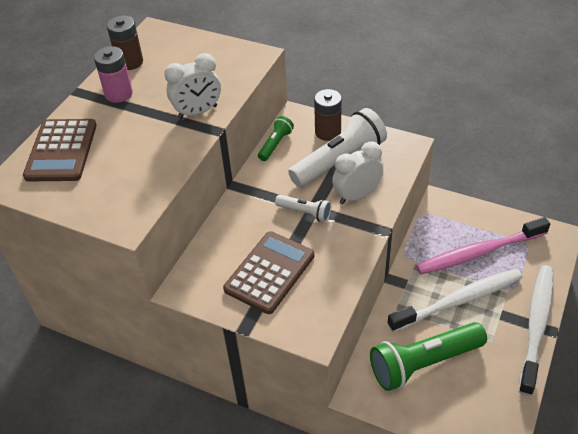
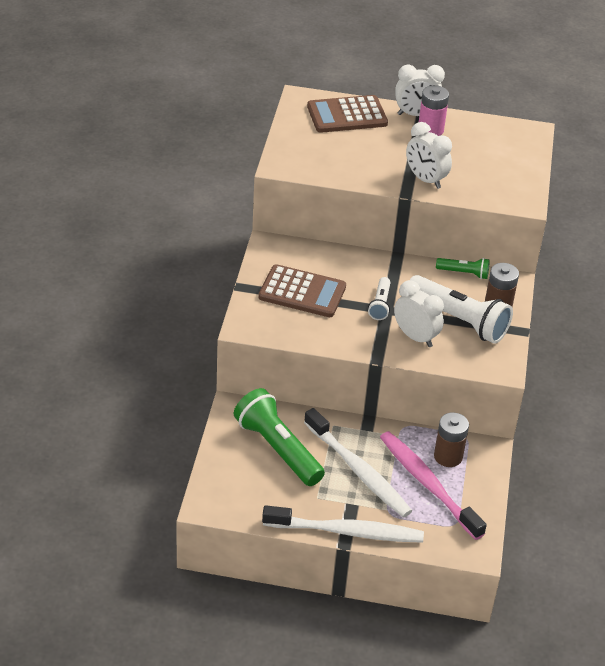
camera: 70 degrees right, 5 degrees down
brown battery [107,16,143,70] -> brown battery moved to [434,412,469,467]
none -> white clock [395,64,445,116]

